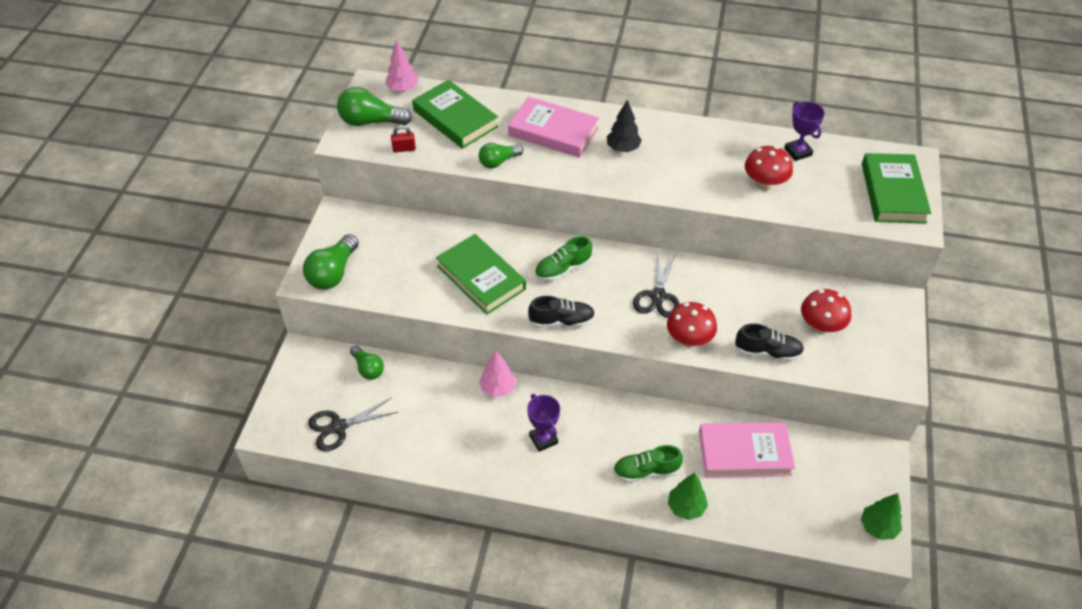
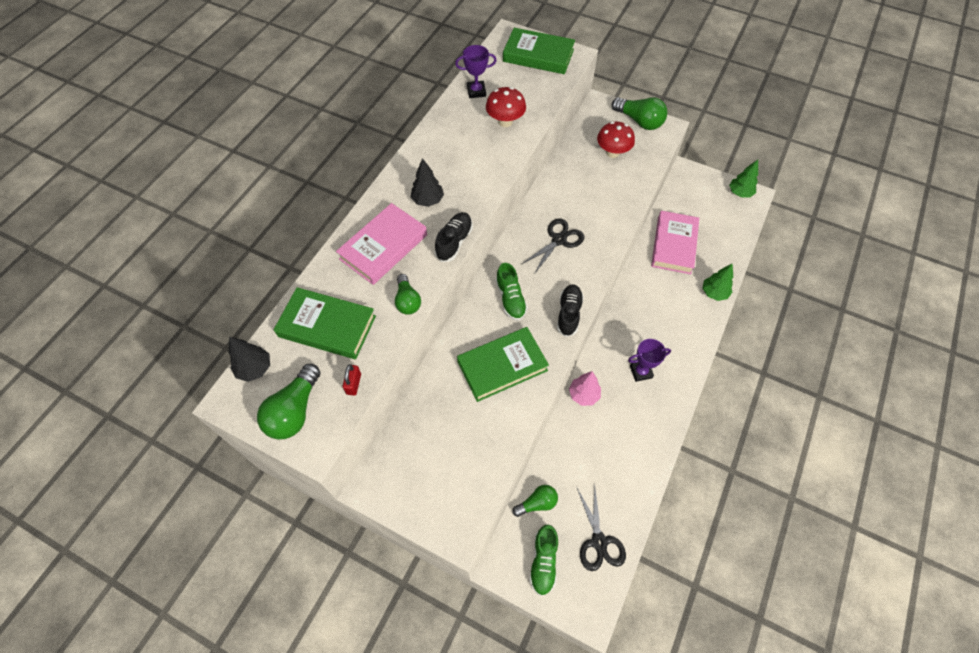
camera: 75 degrees left, 10 degrees up
green light bulb [303,234,359,289] -> green light bulb moved to [612,97,668,130]
pink tree [385,40,419,92] -> black tree [229,337,270,382]
green book [412,80,499,149] -> green book turned 45 degrees clockwise [274,287,376,359]
green shoe [613,445,683,483] -> green shoe moved to [529,525,558,596]
black scissors [633,254,680,318] -> black scissors turned 75 degrees counterclockwise [522,218,584,274]
red mushroom [667,302,717,348] -> none
black shoe [734,323,804,361] -> black shoe moved to [435,212,473,262]

